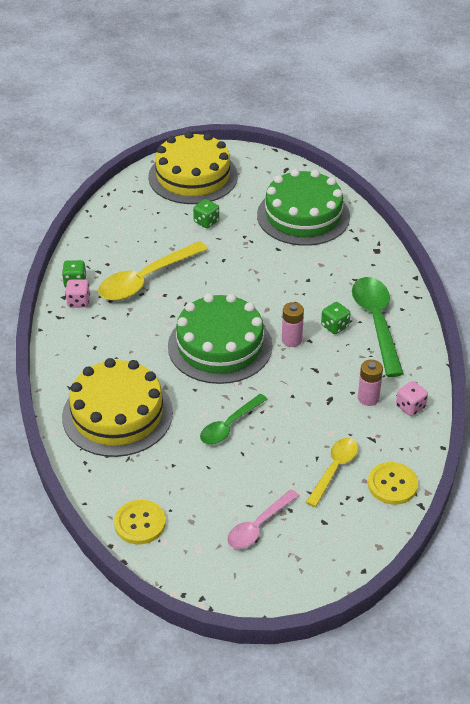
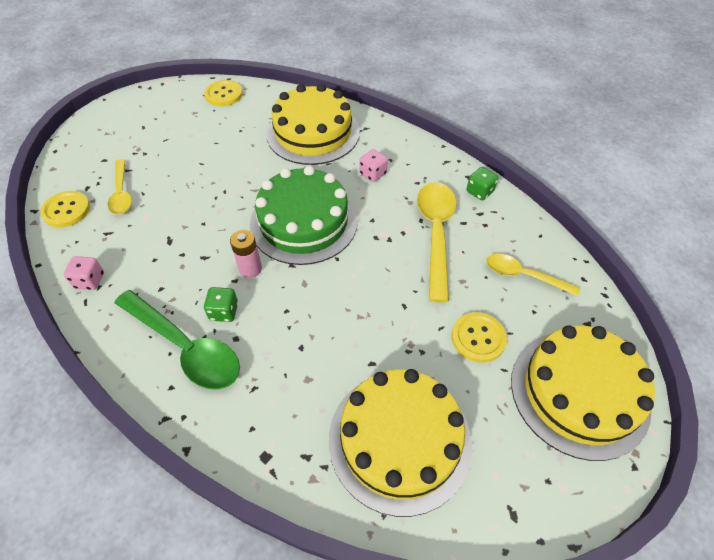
camera: 135 degrees right, 10 degrees up
pink dice [65,279,90,307] -> pink dice moved to [359,149,388,182]
green dice [193,199,219,228] -> yellow button [451,312,507,363]
green spoon [200,394,267,445] -> none
pink spoon [227,489,299,549] -> none
green cake [257,169,350,246] -> yellow cake [329,369,472,517]
pink battery [358,360,383,406] -> none
none -> yellow spoon [486,253,580,296]

